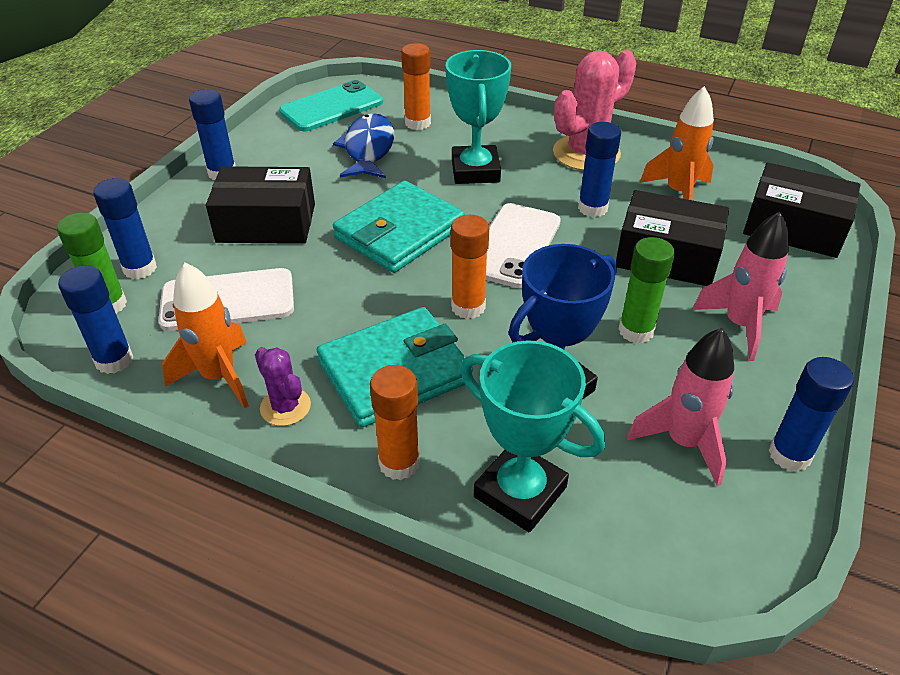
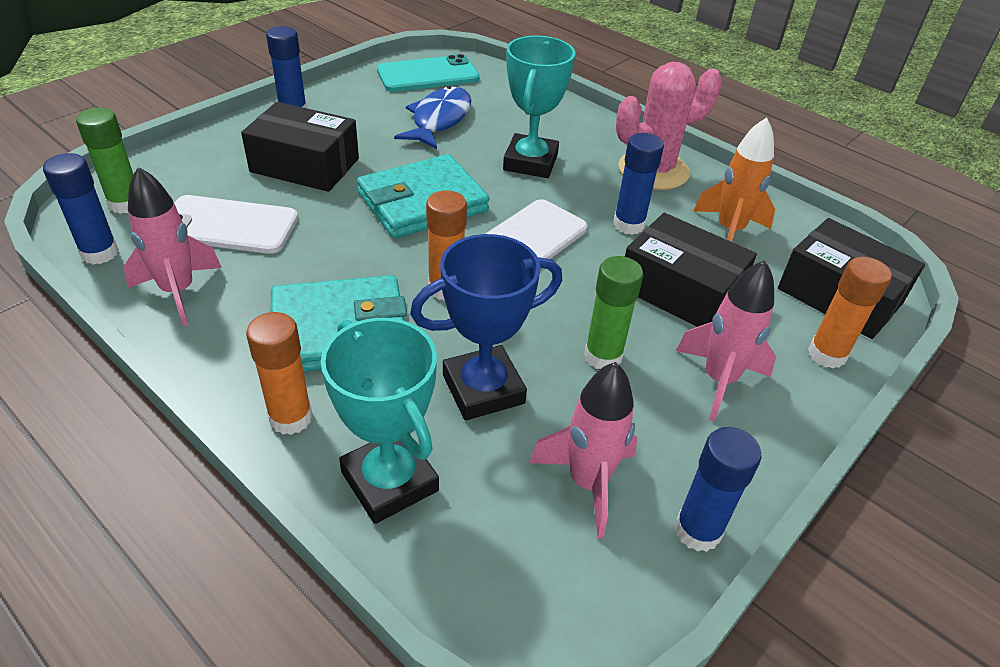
camera: 15 degrees right, 0 degrees up
blue glue stick [93,178,157,279] -> none
orange rocket [162,262,249,408] -> pink rocket [123,167,222,326]
purple cactus [255,347,311,426] -> none
orange glue stick [401,43,431,130] -> orange glue stick moved to [808,257,892,369]

